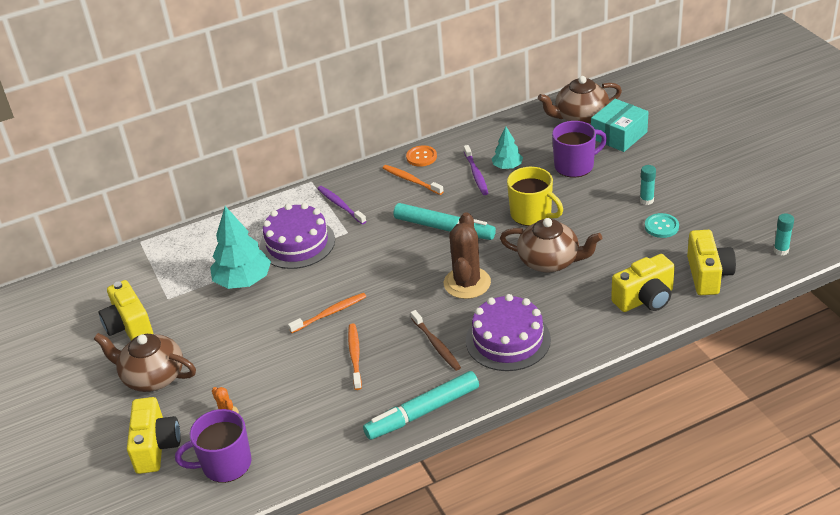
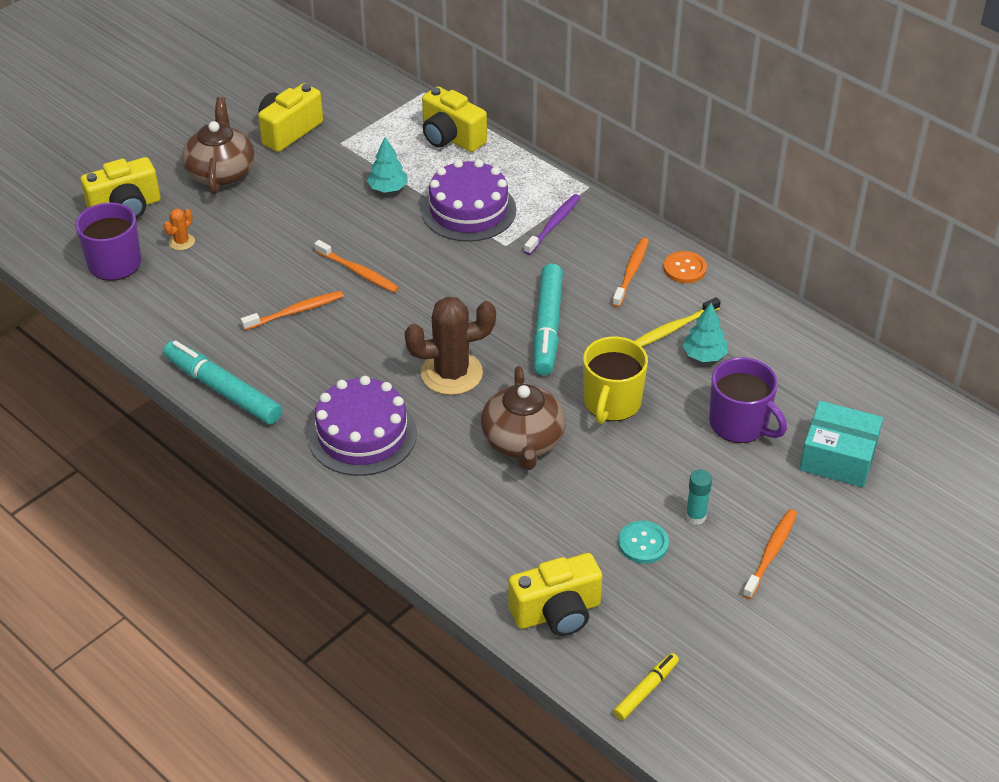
camera: 65 degrees right, 5 degrees up
turquoise tree [210,206,271,289] -> turquoise tree [367,137,408,193], size x0.56
brown toothbrush [410,310,461,371] -> none
purple toothbrush [464,145,488,195] -> yellow toothbrush [635,297,721,346]
brown teapot [538,76,622,124] -> none
yellow camera [611,254,675,312] -> yellow camera moved to [422,86,487,152]
turquoise glue stick [774,213,794,256] -> yellow marker [613,653,679,720]
none -> orange toothbrush [742,509,797,599]

